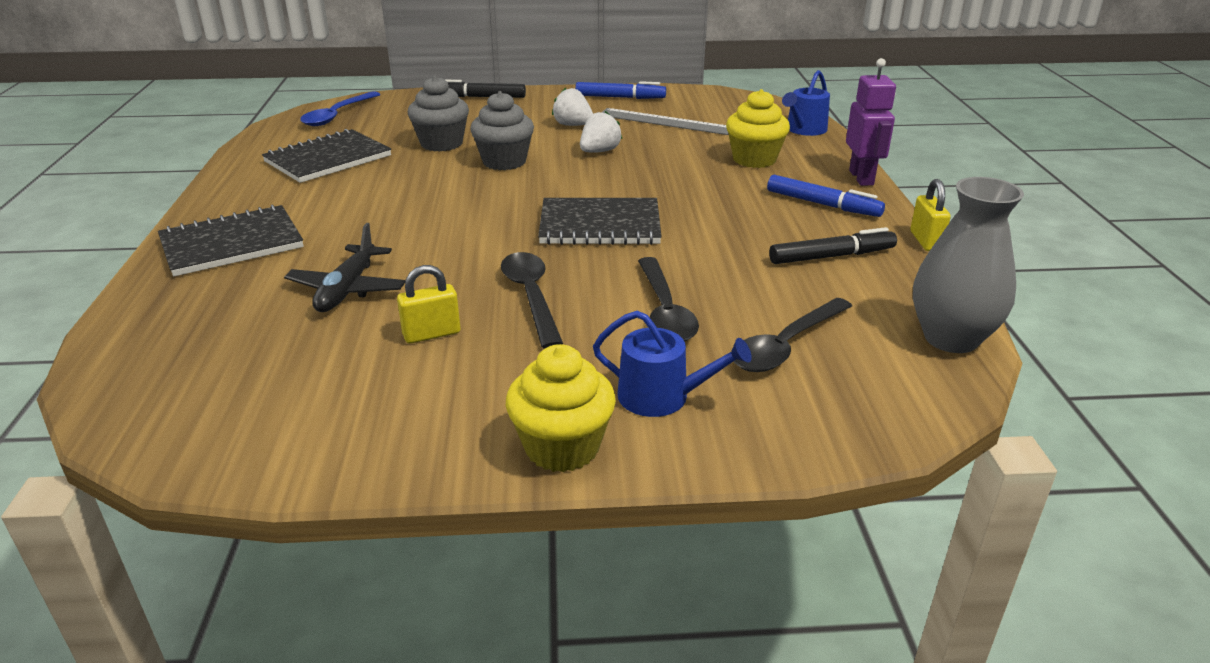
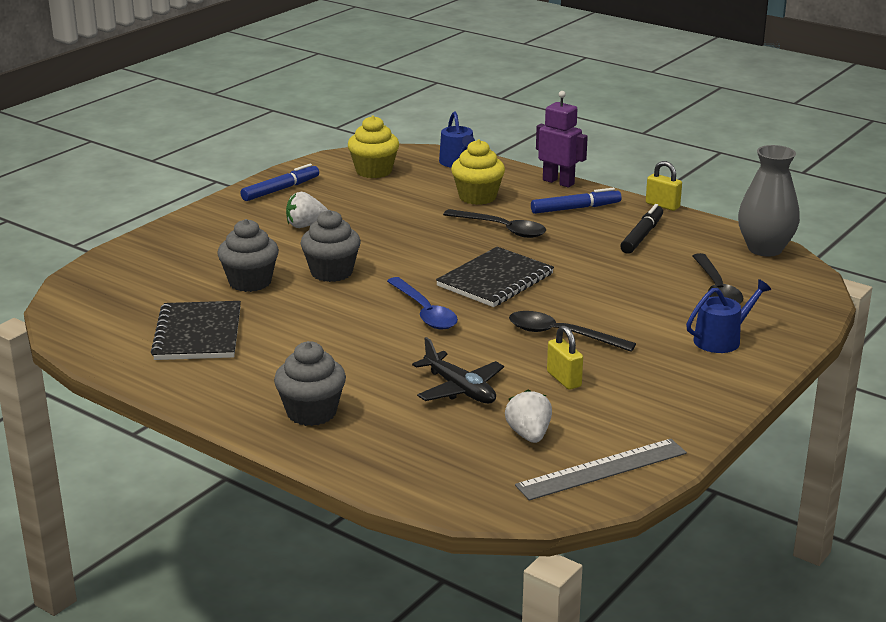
camera: 50 degrees left, 5 degrees down
black notebook [158,204,304,277] -> grey cupcake [274,341,346,426]
blue spoon [300,91,381,126] -> blue spoon moved to [387,277,458,330]
yellow padlock [397,265,460,344] -> yellow padlock turned 45 degrees counterclockwise [547,325,583,390]
black marker [444,79,526,98] -> none
yellow cupcake [506,344,616,472] -> yellow cupcake moved to [348,115,399,178]
white strawberry [580,111,622,153] -> white strawberry moved to [505,389,552,443]
grey ruler [602,108,728,135] -> grey ruler moved to [515,439,687,501]
black spoon [638,257,699,341] -> black spoon moved to [443,209,546,238]

